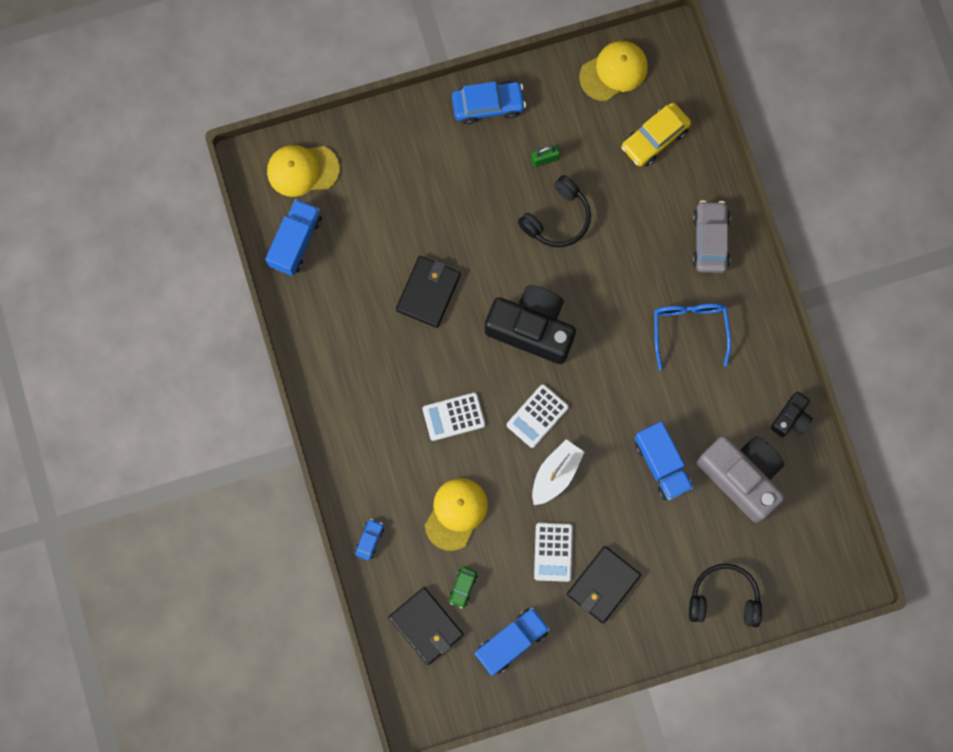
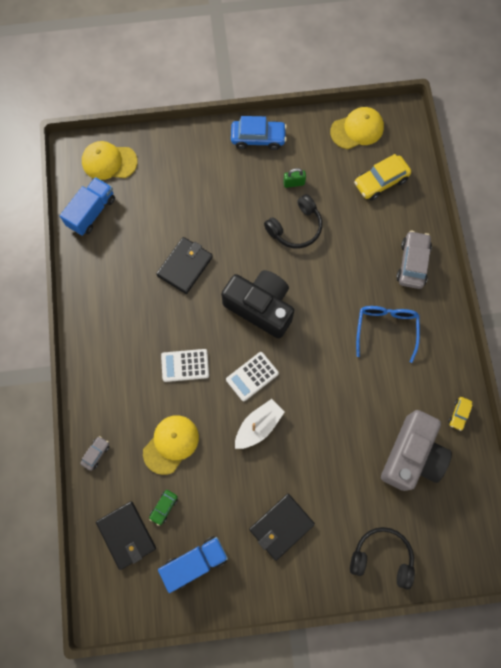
camera: 10 degrees right, 5 degrees down
blue car [355,519,384,561] -> grey car [80,436,109,471]
white calculator [534,523,573,582] -> none
blue truck [635,421,694,500] -> none
grey camera [697,436,785,523] -> grey camera turned 60 degrees clockwise [381,410,452,491]
black camera [770,392,813,437] -> yellow car [449,397,472,431]

